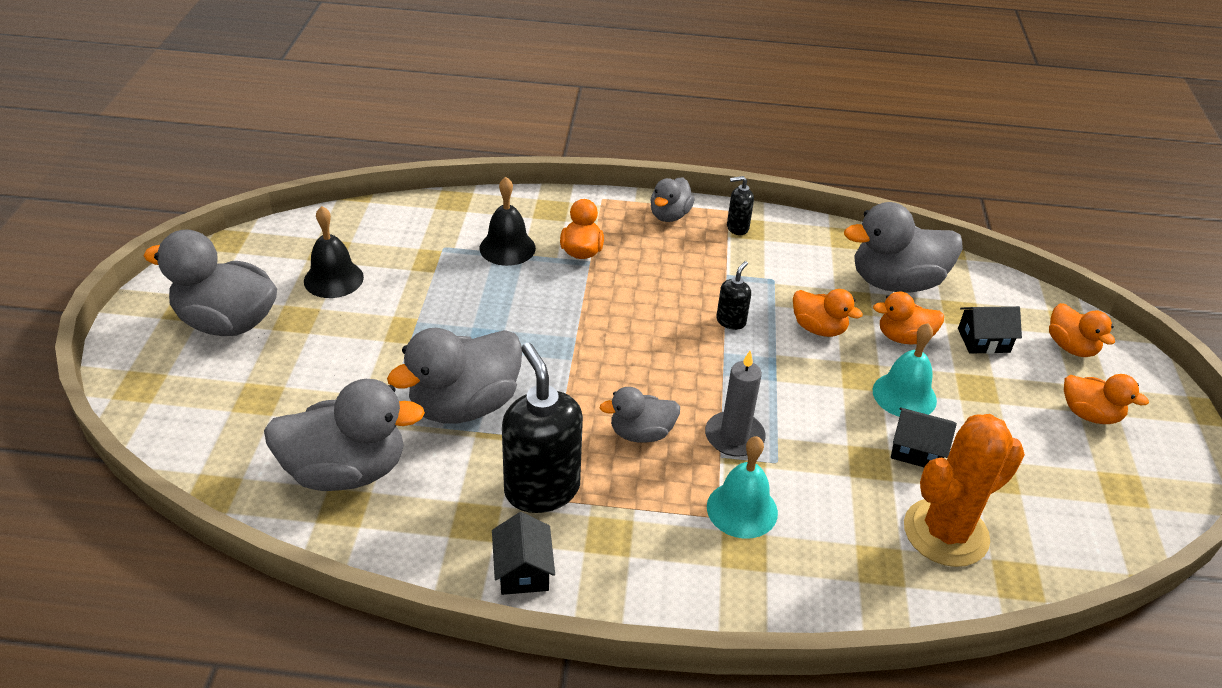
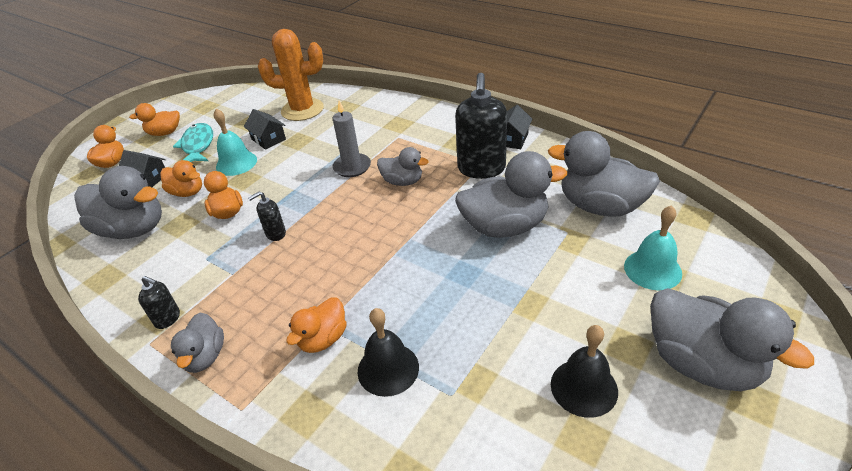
camera: 145 degrees left, 0 degrees up
grey duck [650,177,695,222] -> grey duck turned 120 degrees clockwise [171,313,224,373]
turquoise bell [707,436,778,539] -> turquoise bell moved to [624,206,682,290]
orange duck [1064,374,1149,424] -> orange duck turned 75 degrees counterclockwise [129,103,180,136]
none -> turquoise fish [173,123,213,162]

